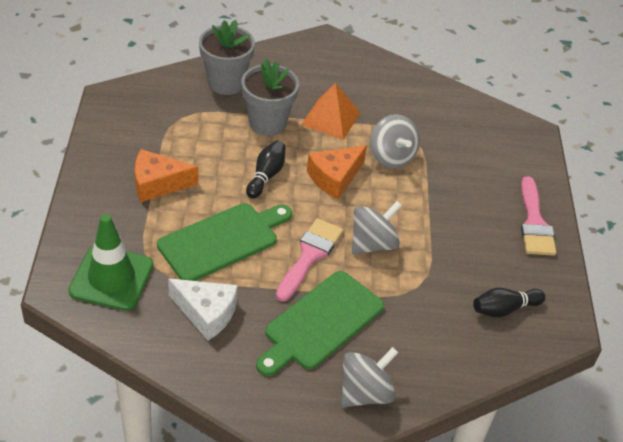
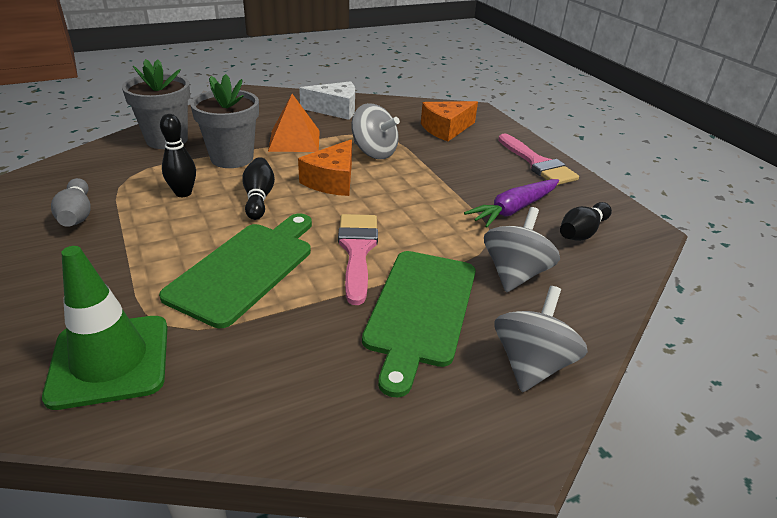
camera: 25 degrees left, 10 degrees down
orange cheese [135,149,198,202] -> orange cheese moved to [421,101,478,141]
white cheese [168,278,238,341] -> white cheese moved to [299,81,355,120]
grey spinning top [352,201,402,255] -> grey spinning top moved to [484,207,560,292]
none -> grey bowling pin [51,178,91,227]
none -> black bowling pin [160,114,196,197]
none -> purple carrot [464,179,559,228]

